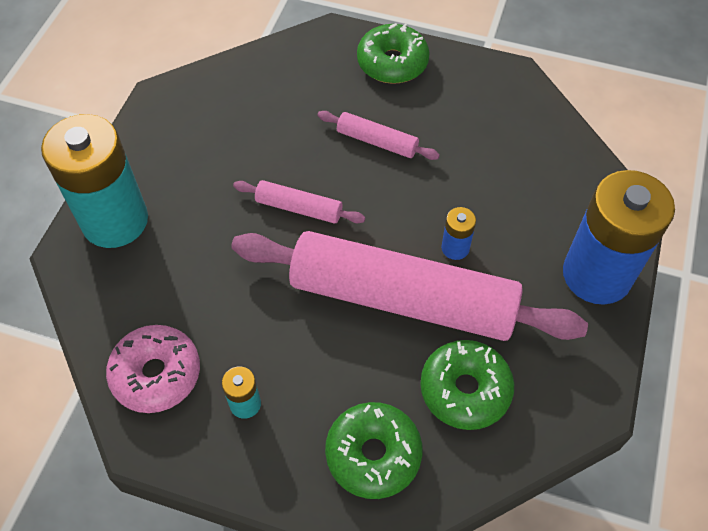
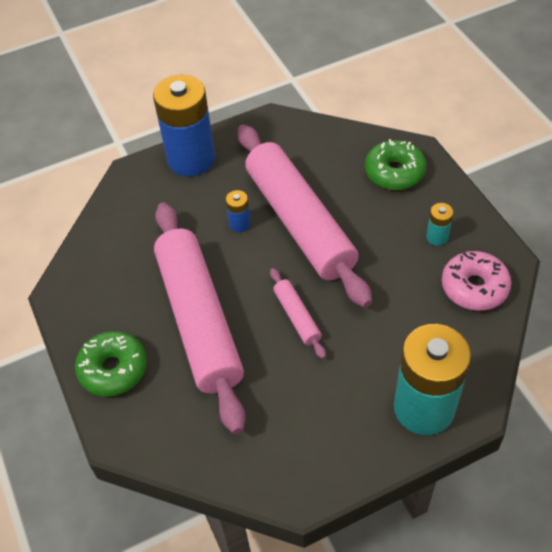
camera: 130 degrees left, 5 degrees down
pink rolling pin [317,111,440,160] -> pink rolling pin [154,203,246,434], size x2.40
green donut [420,340,514,430] -> none

